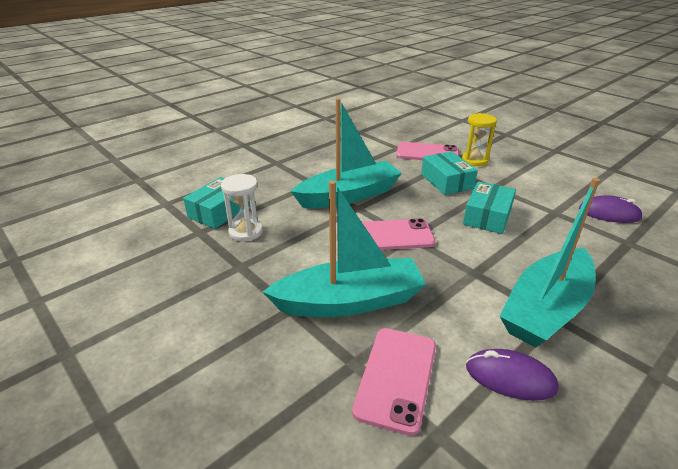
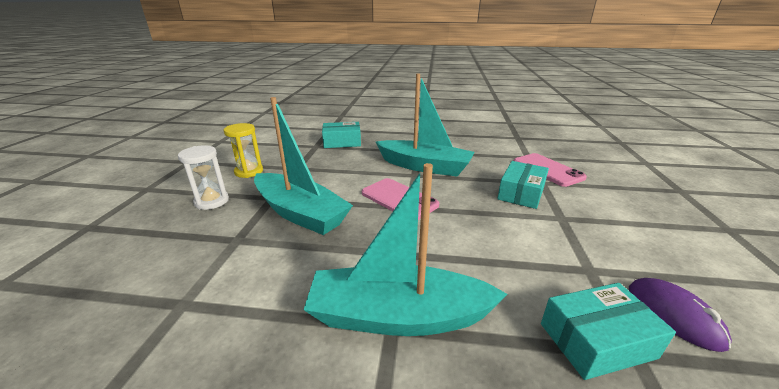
camera: 50 degrees right, 5 degrees down
white hourglass [221,174,263,242] -> white hourglass moved to [178,145,229,210]
pink phone [352,328,436,436] -> none
yellow hourglass [462,113,497,166] -> yellow hourglass moved to [223,123,263,178]
turquoise box [463,181,516,234] -> turquoise box moved to [541,283,676,380]
purple mouse [466,349,559,401] -> none

